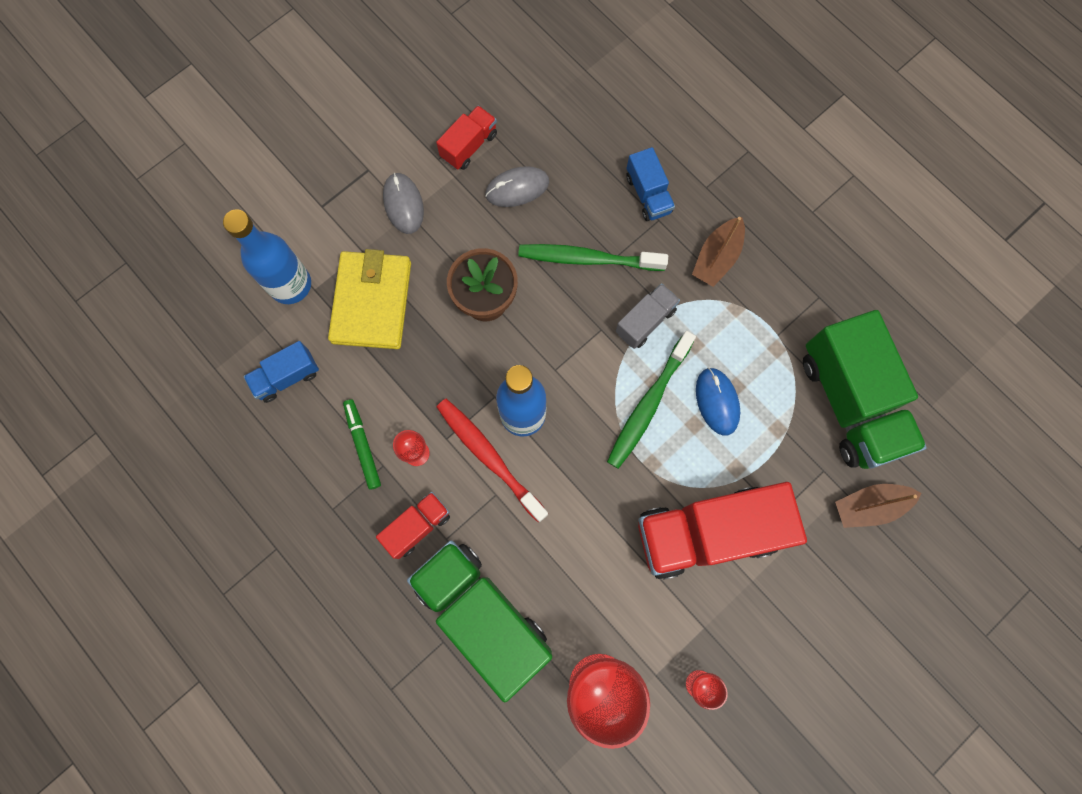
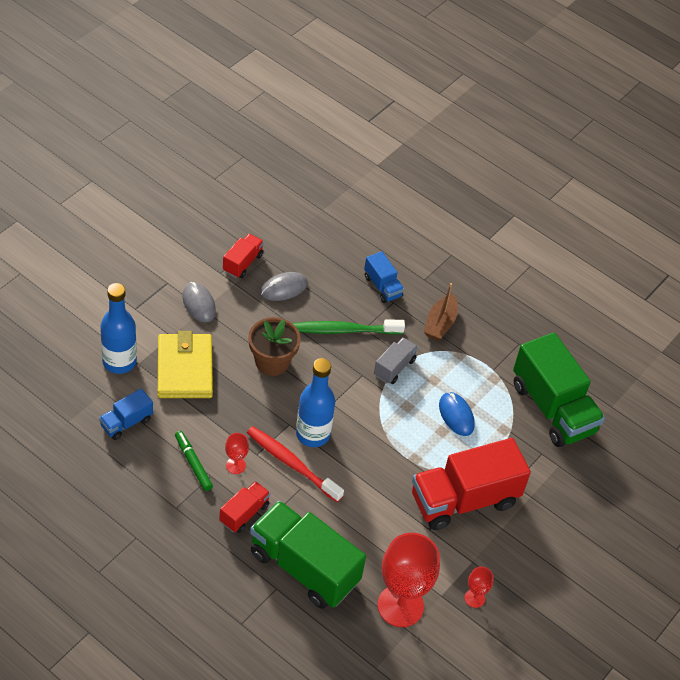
camera: 15 degrees left, 25 degrees down
green toothbrush [607,331,696,469] -> none
brown boat [835,484,922,528] -> none

